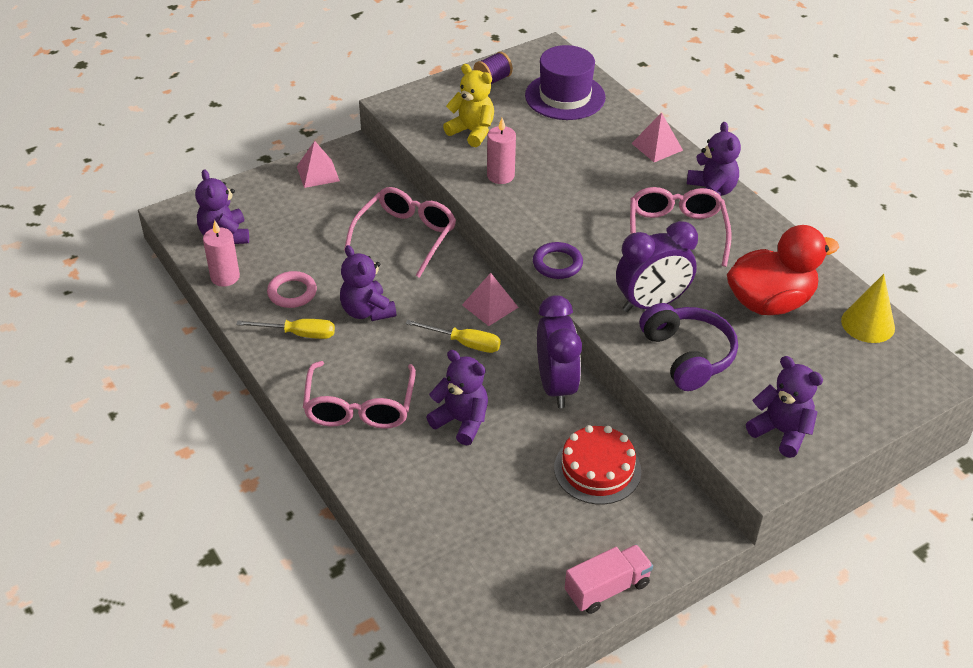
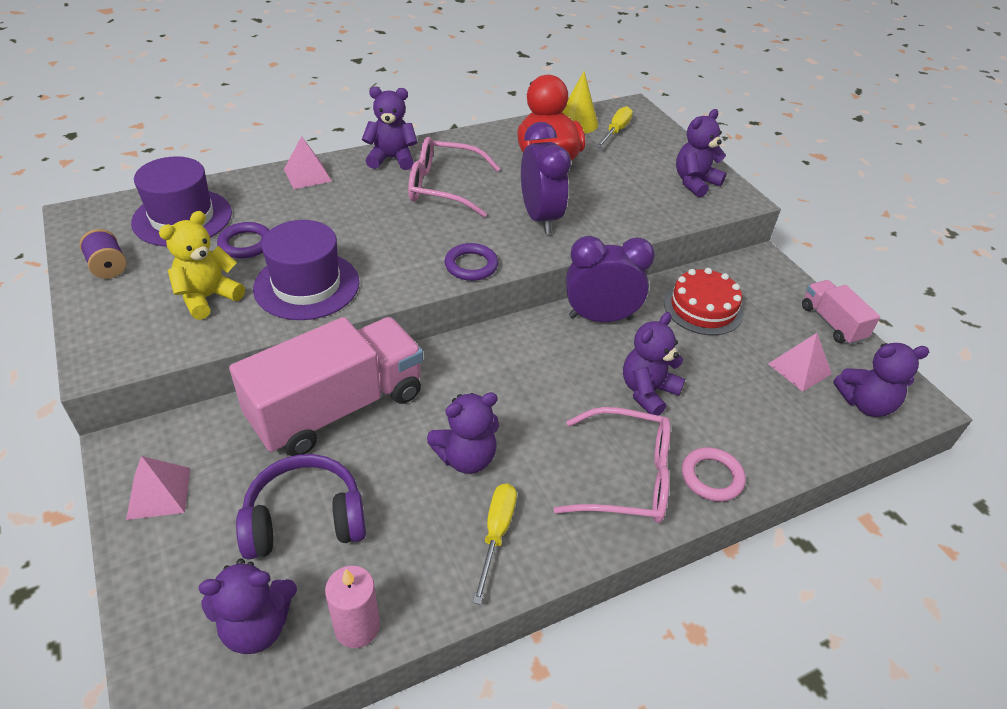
camera: 85 degrees left, 0 degrees up
pink ring [267,271,317,308] -> pink ring moved to [682,447,746,502]
pink glasses [344,187,456,278] -> pink truck [229,317,423,456]
yellow screwdriver [405,320,501,353] -> yellow screwdriver moved to [596,106,633,148]
pink pyramid [462,273,519,326] -> pink pyramid moved to [769,333,832,392]
pink candle [487,118,516,184] -> purple hat [253,220,359,320]
purple headphones [639,303,738,391] -> purple headphones moved to [236,454,366,560]
none -> purple ring [217,222,270,259]
none -> purple teddy bear [833,343,929,417]

